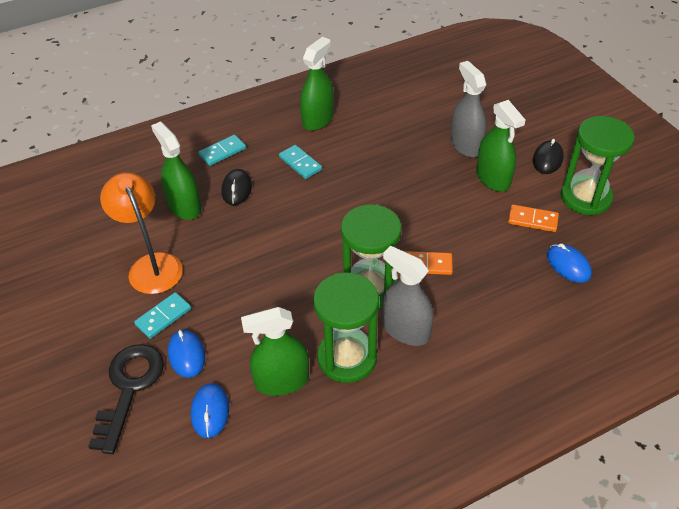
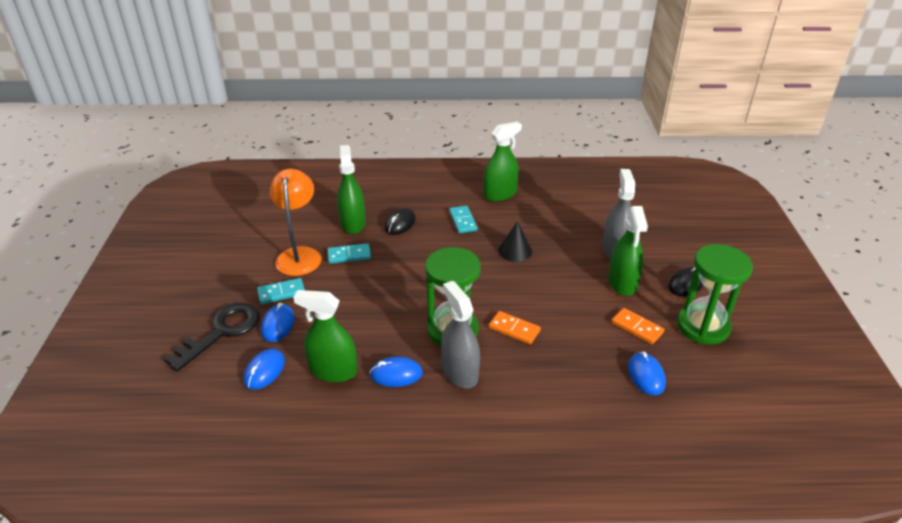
camera: 25 degrees right, 10 degrees down
turquoise domino [199,135,246,166] -> turquoise domino moved to [328,243,371,264]
green hourglass [313,273,379,383] -> blue mouse [370,357,423,387]
none -> black cone [498,221,532,262]

